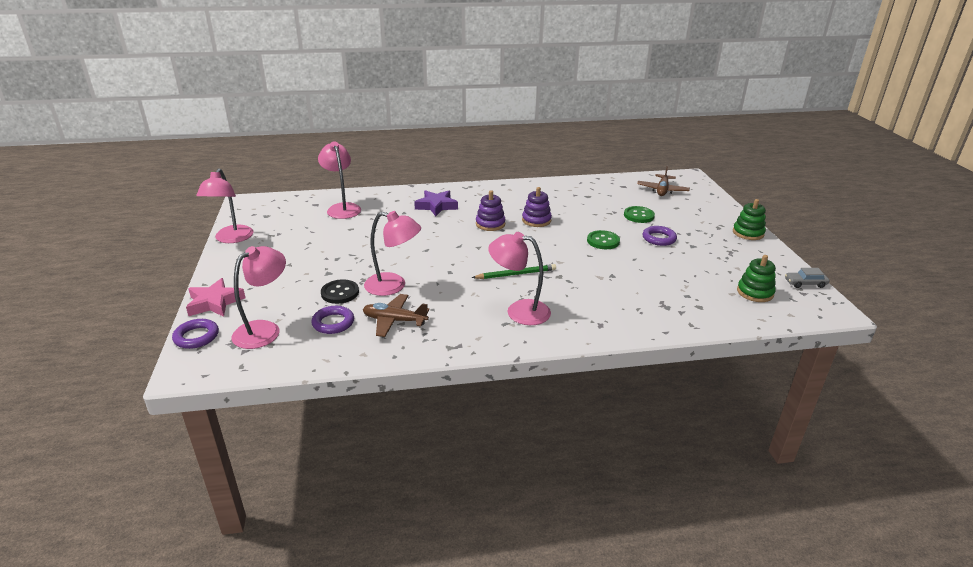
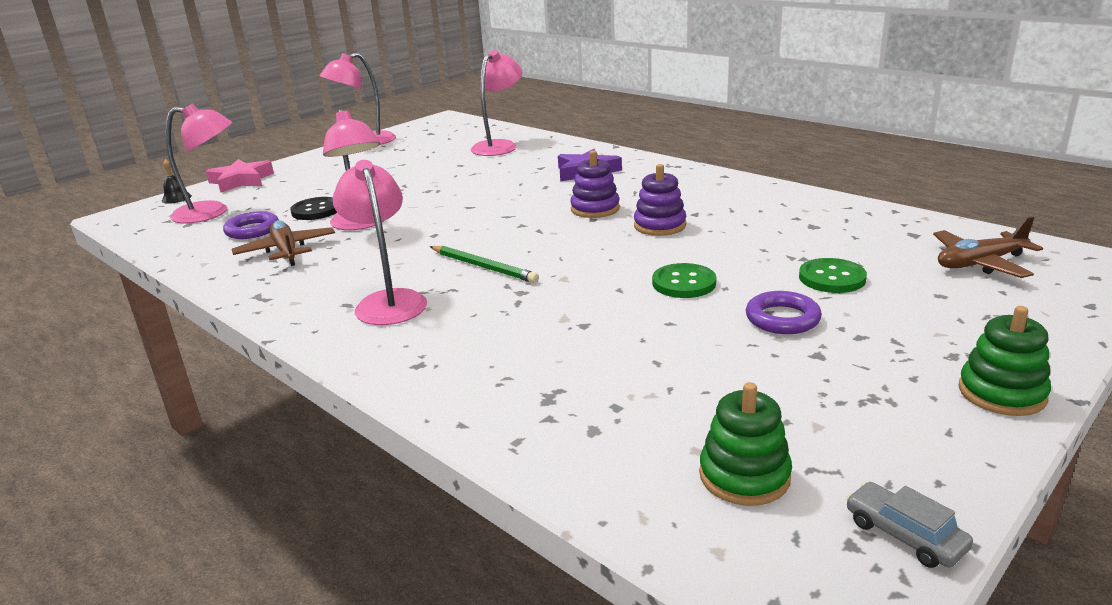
camera: 55 degrees right, 5 degrees down
purple ring [172,319,219,349] -> black bell [162,159,192,204]

